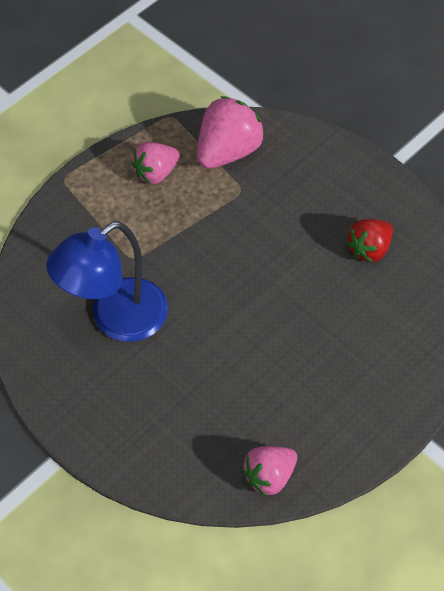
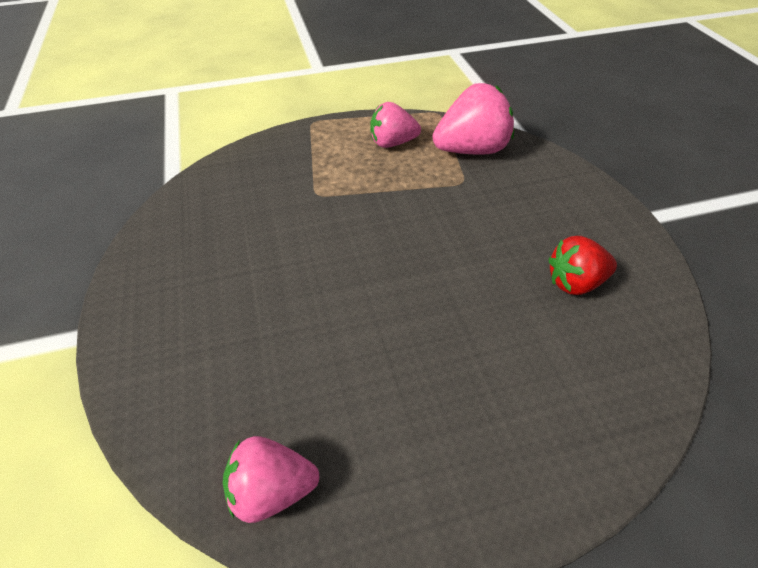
camera: 30 degrees right, 10 degrees down
blue lamp [46,221,168,342] -> none

